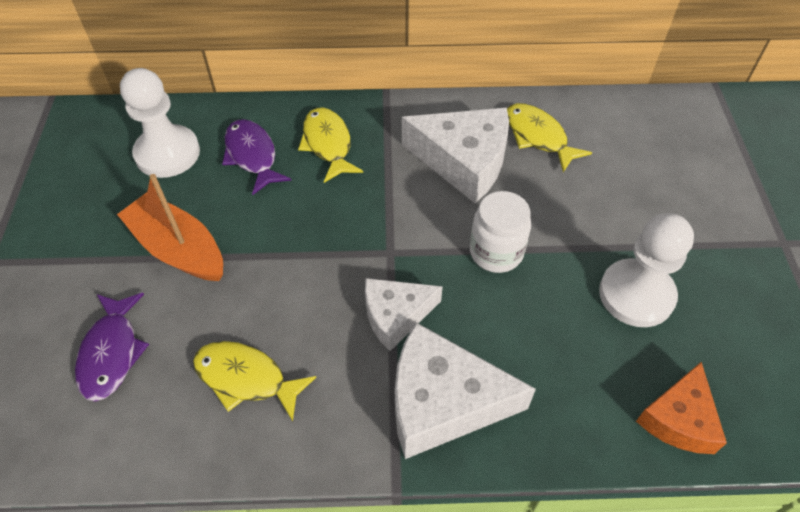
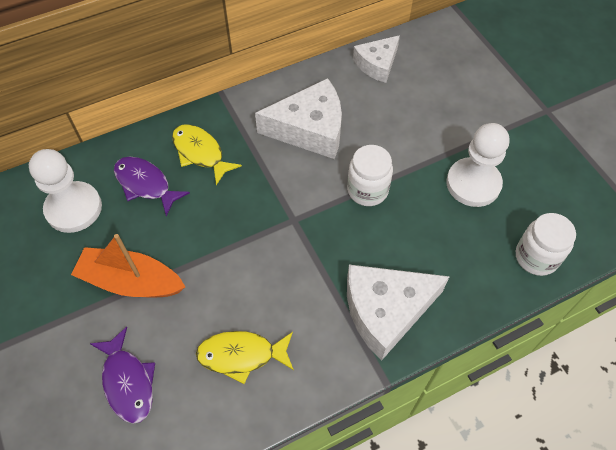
camera: 25 degrees left, 5 degrees up
white cheese [365,278,443,351] -> white cheese moved to [353,35,400,83]
yellow fish [507,103,592,172] -> none
orange cheese [636,362,727,454] -> white jar [516,213,576,276]

